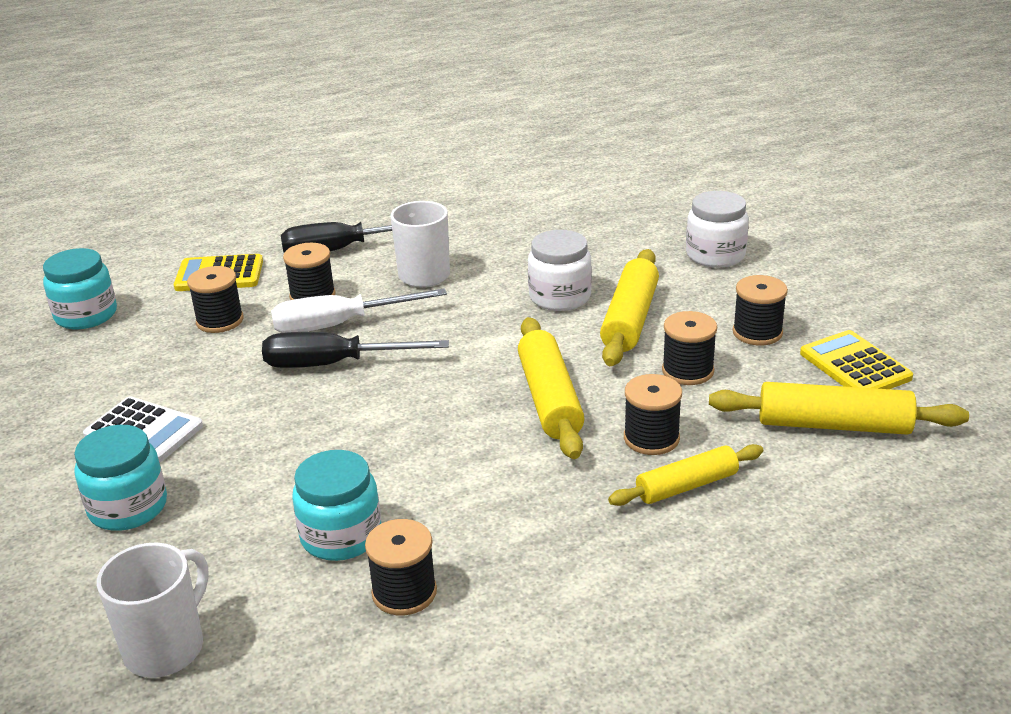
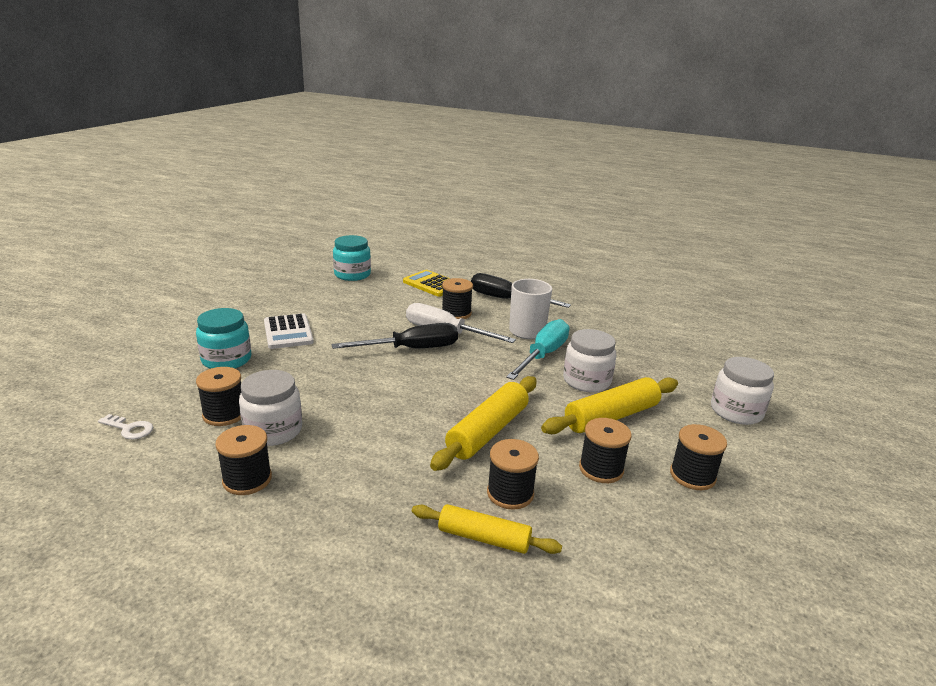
camera: 40 degrees right, 5 degrees down
white mug [97,543,209,678] -> white key [98,414,153,439]
black spool [187,266,244,333] -> black spool moved to [196,367,241,426]
black screwdriver [262,332,449,368] -> black screwdriver turned 120 degrees clockwise [332,323,458,349]
turquoise jar [292,450,381,561] -> white jar [239,370,302,446]
yellow rolling pin [709,382,969,435] -> none
yellow calculator [800,330,913,389] -> none
none -> turquoise screwdriver [506,319,570,380]

